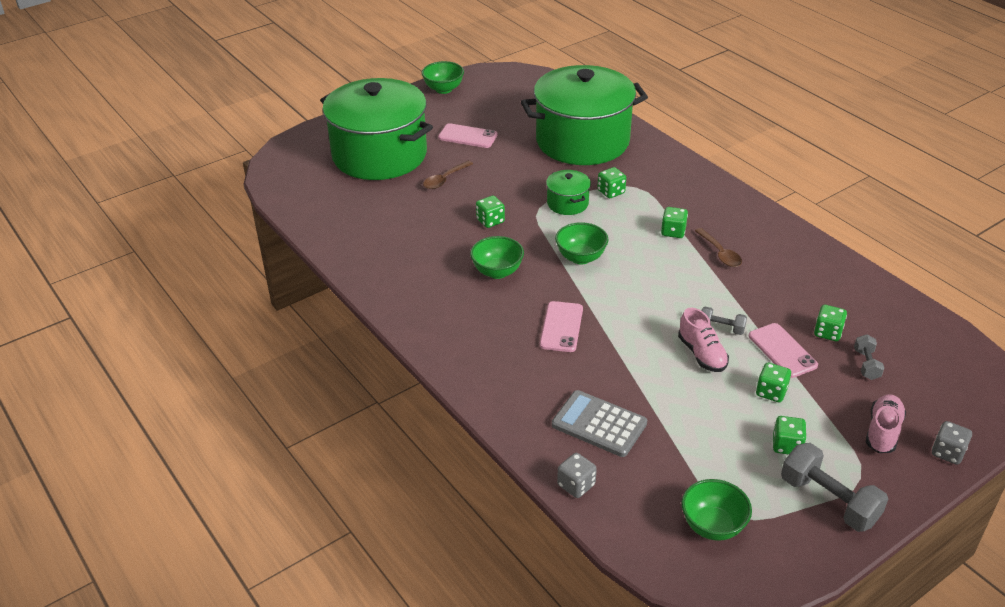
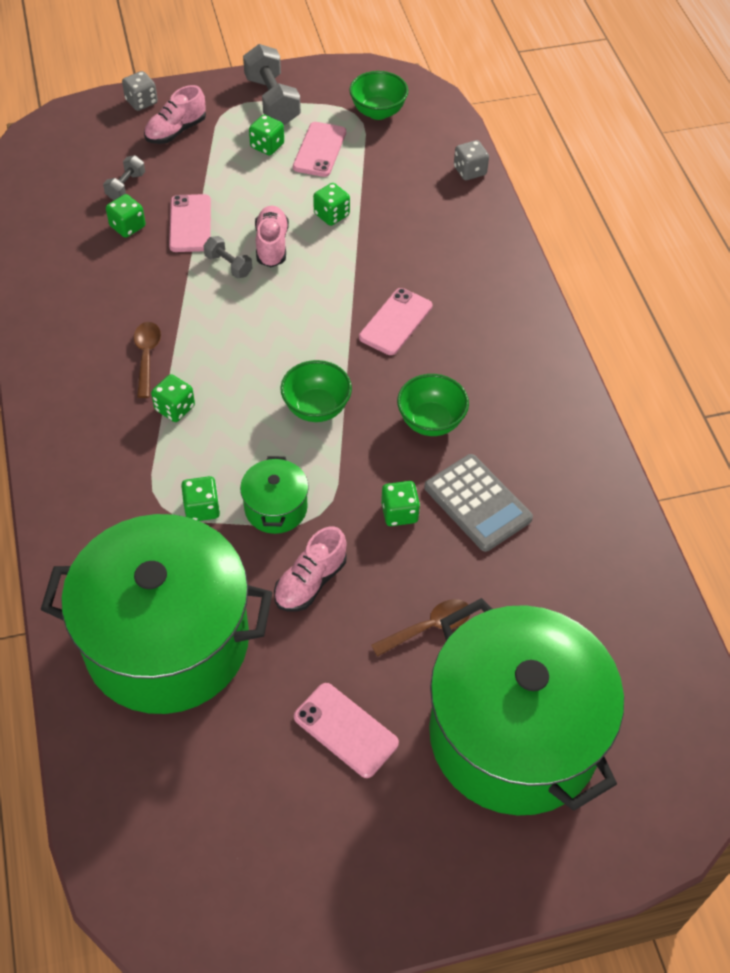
camera: 160 degrees left, 15 degrees up
green bowl [422,61,464,94] -> none
grey calculator [552,390,647,457] -> grey calculator moved to [424,454,533,552]
green dice [756,363,791,402] -> green dice moved to [313,183,350,226]
none -> pink shoe [274,526,346,612]
none -> pink phone [293,122,346,177]

